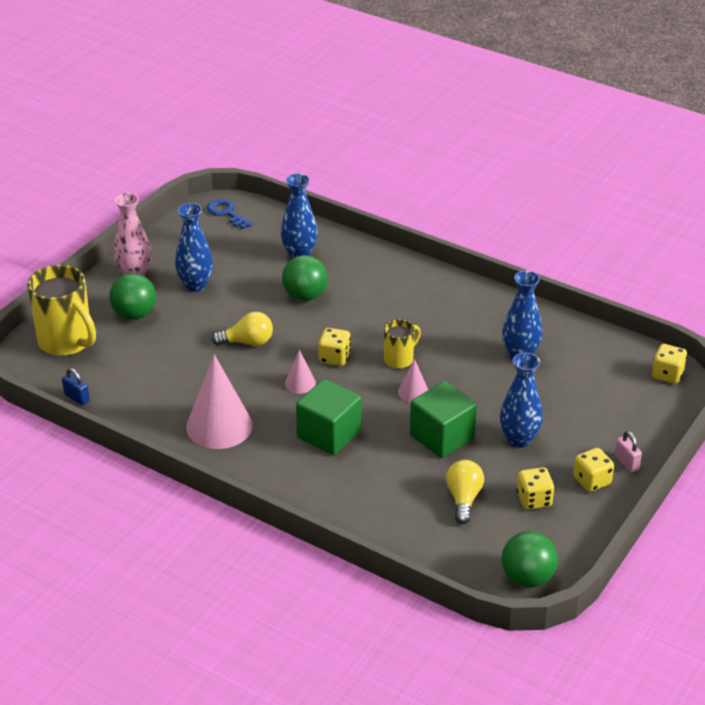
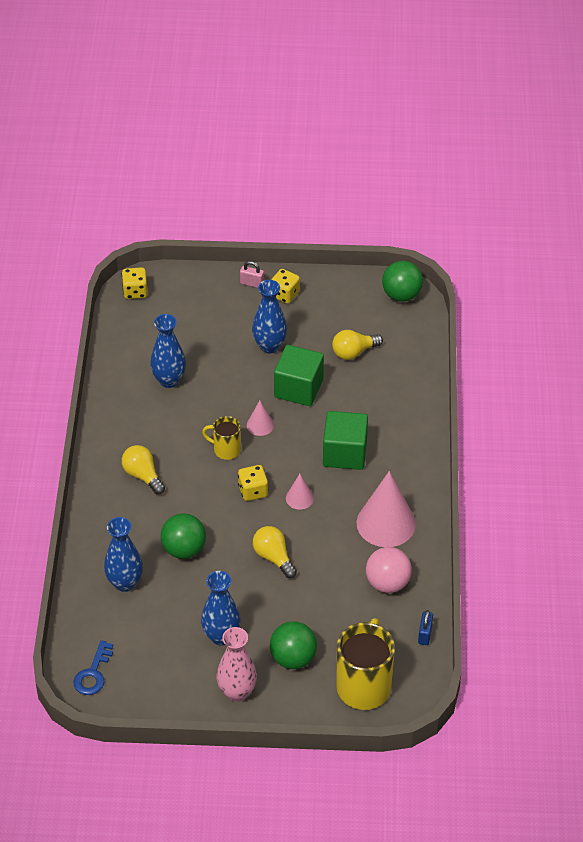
camera: 120 degrees left, 10 degrees up
yellow dice [517,467,555,510] -> none
pink padlock [615,431,642,472] -> pink padlock turned 75 degrees clockwise [240,261,264,288]
none -> yellow light bulb [122,445,165,494]
none -> pink ball [366,547,412,593]

